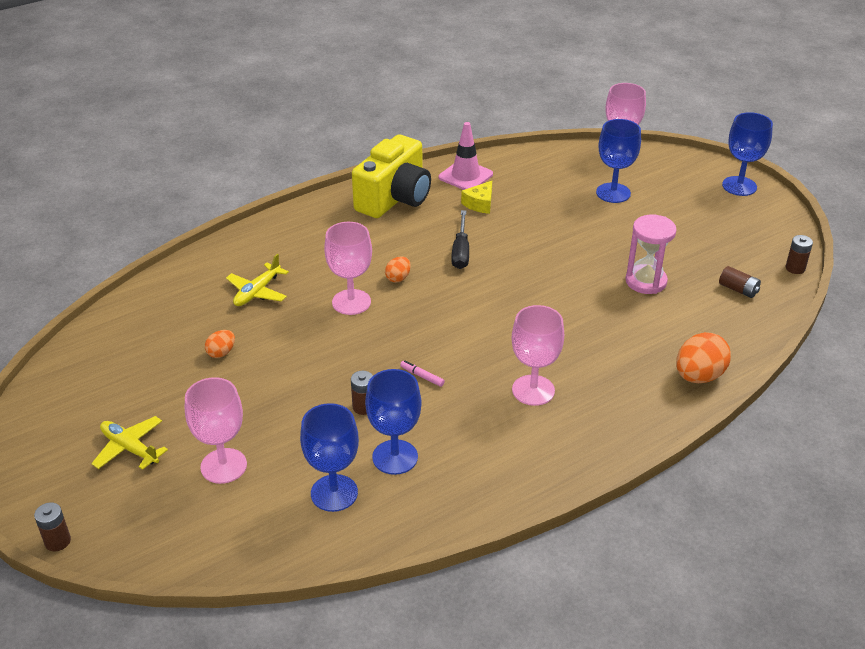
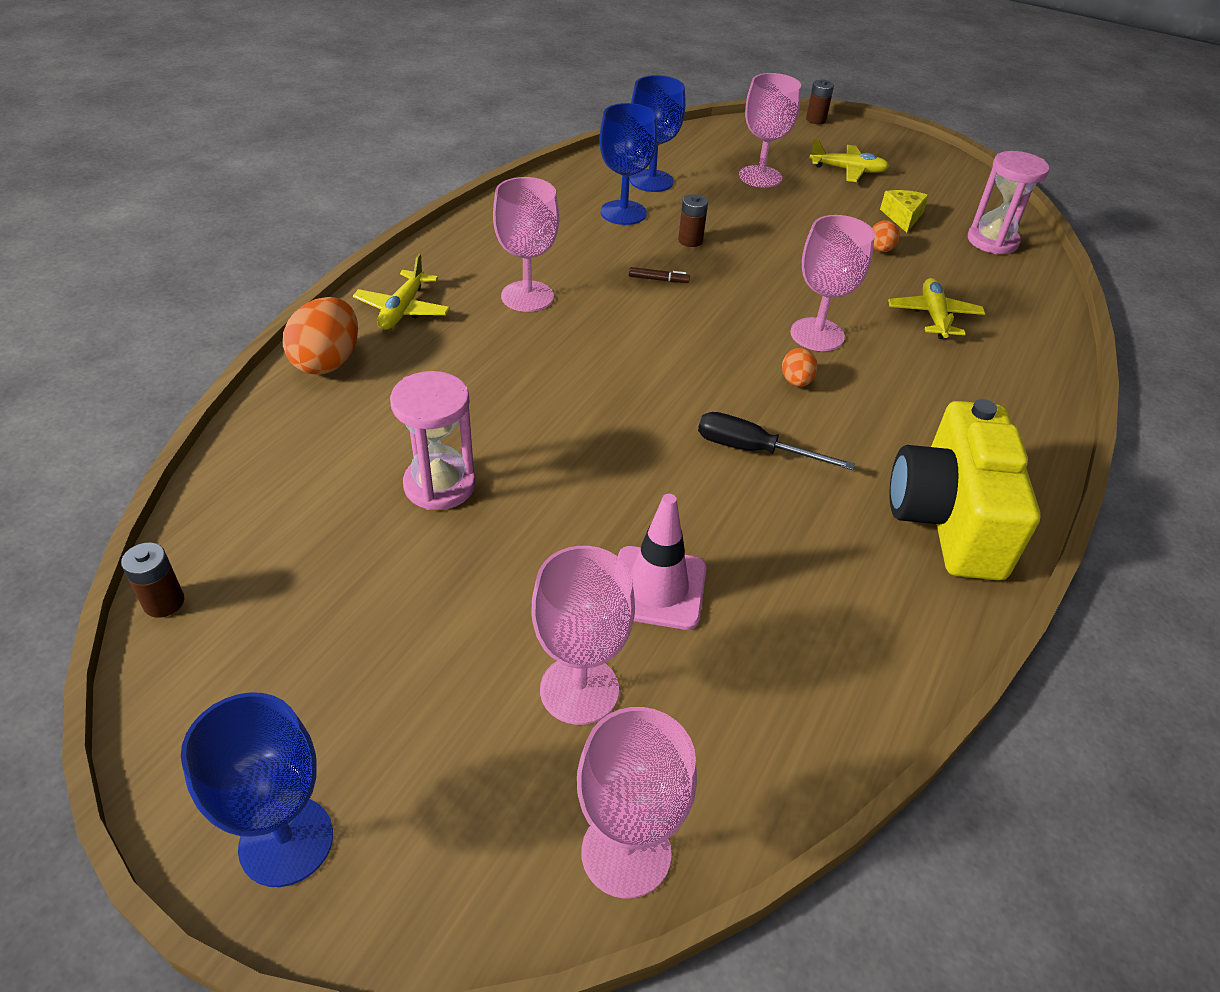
camera: 150 degrees right, 5 degrees up
pink marker [400,361,445,387] -> brown marker [629,267,690,283]
pink traffic cone [439,122,493,190] -> pink traffic cone moved to [618,494,707,630]
black screwdriver [452,210,469,269] -> black screwdriver turned 45 degrees counterclockwise [698,412,855,470]
yellow cheese [461,181,492,214] -> yellow cheese moved to [880,190,929,233]
blue goblet [596,119,641,203] -> pink goblet [532,546,635,725]
brown battery [719,266,761,298] -> none
none -> yellow plane [353,254,450,330]
none -> pink hourglass [968,151,1050,254]

